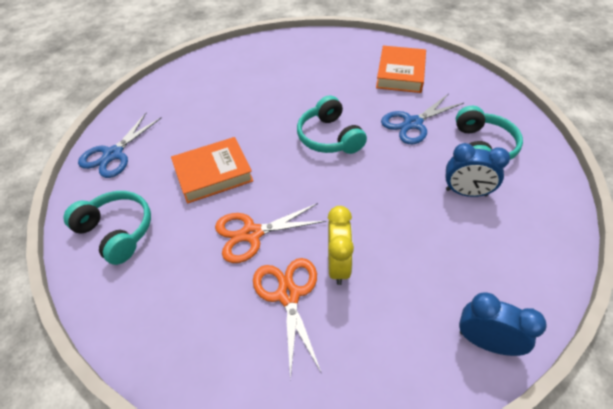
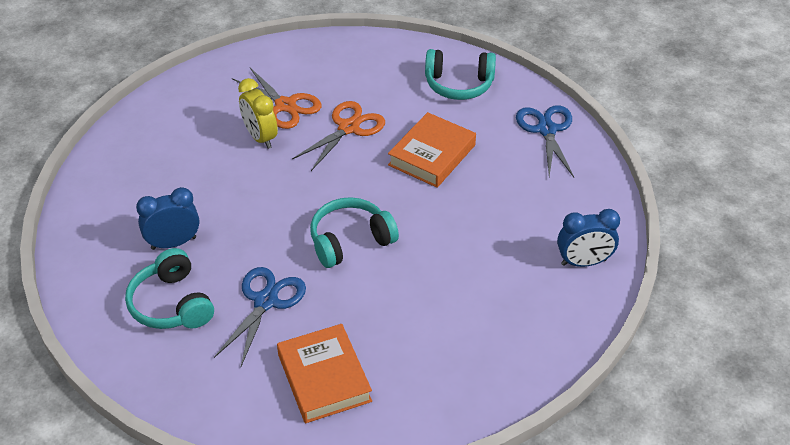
camera: 145 degrees right, 5 degrees down
turquoise headphones [297,95,367,154] -> turquoise headphones turned 60 degrees counterclockwise [310,197,399,268]
blue clock [459,292,546,356] -> blue clock moved to [557,209,620,267]

